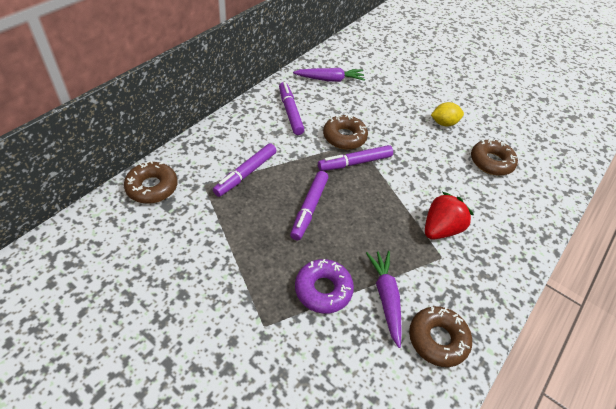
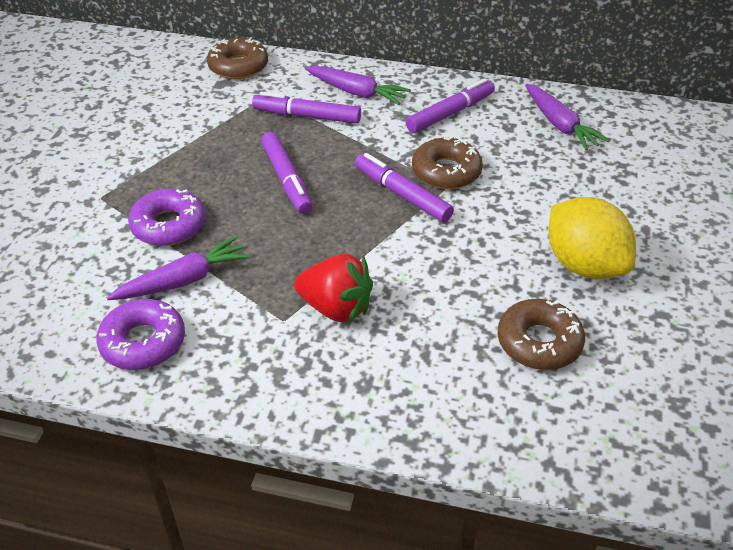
camera: 70 degrees right, 5 degrees down
purple marker [290,171,328,240] -> purple marker turned 105 degrees counterclockwise [261,132,313,214]
brown donut [409,306,472,367] -> purple donut [96,299,185,370]
yellow lemon [431,102,464,126] -> yellow lemon [548,197,636,279], size x1.72
none -> purple carrot [305,66,411,105]

